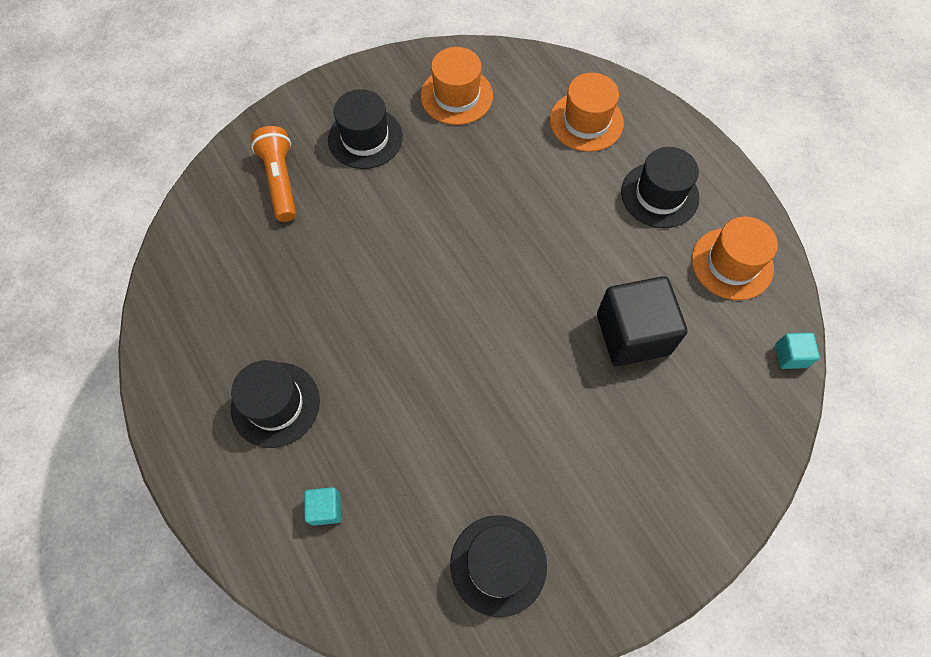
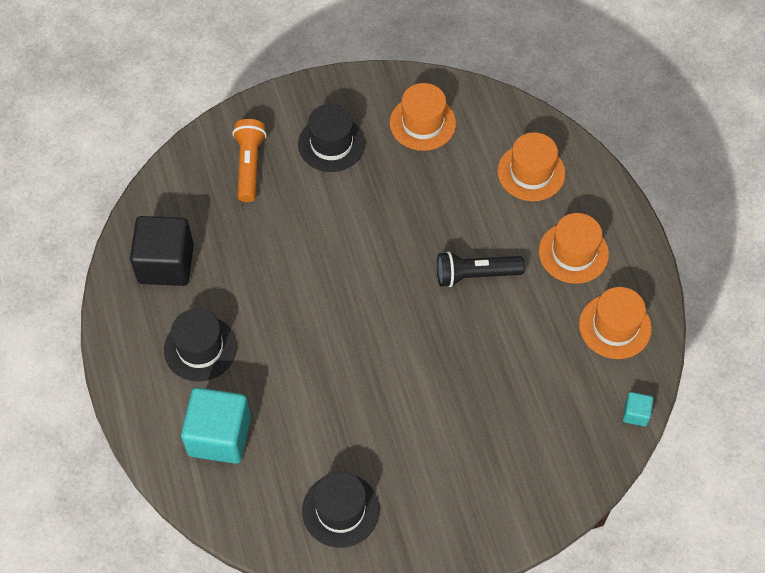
camera: 15 degrees right, 5 degrees down
turquoise cube [304,487,341,526] -> turquoise cube [181,387,251,464], size x2.23
black cube [597,276,687,366] -> black cube moved to [130,216,194,286]
black hat [621,147,699,228] -> orange hat [539,213,609,284]
none -> black flashlight [437,251,525,287]

